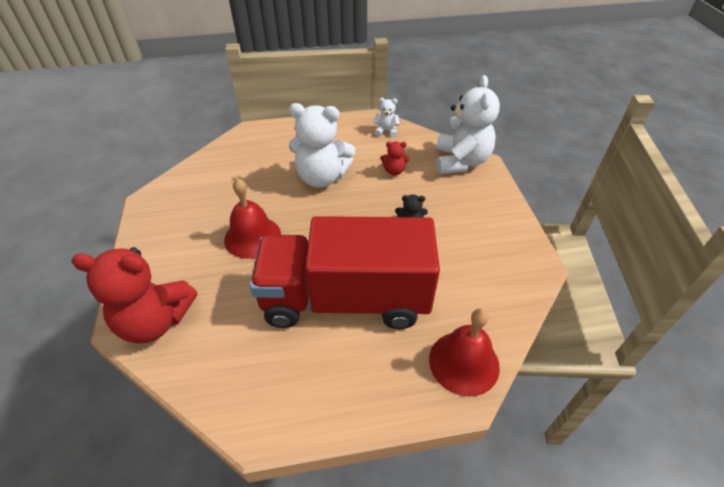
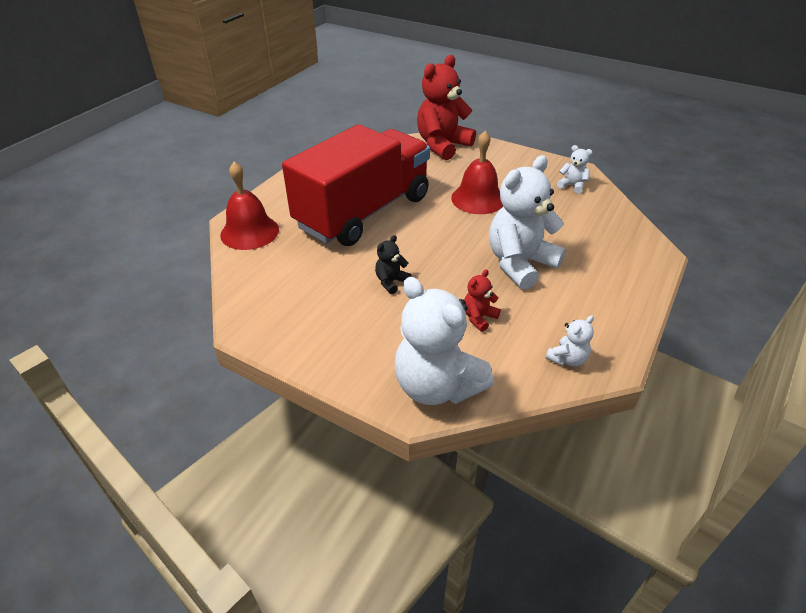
camera: 130 degrees right, 5 degrees down
none -> white teddy bear [557,145,592,194]

